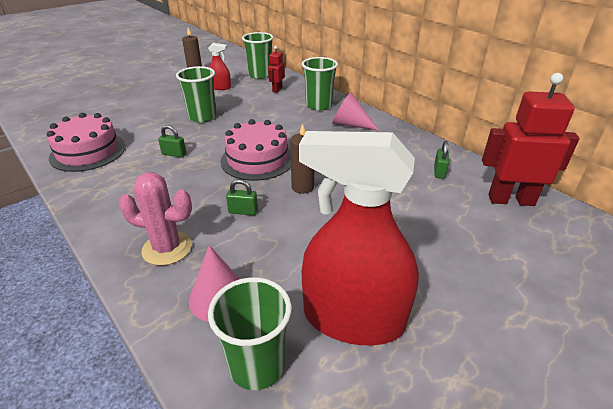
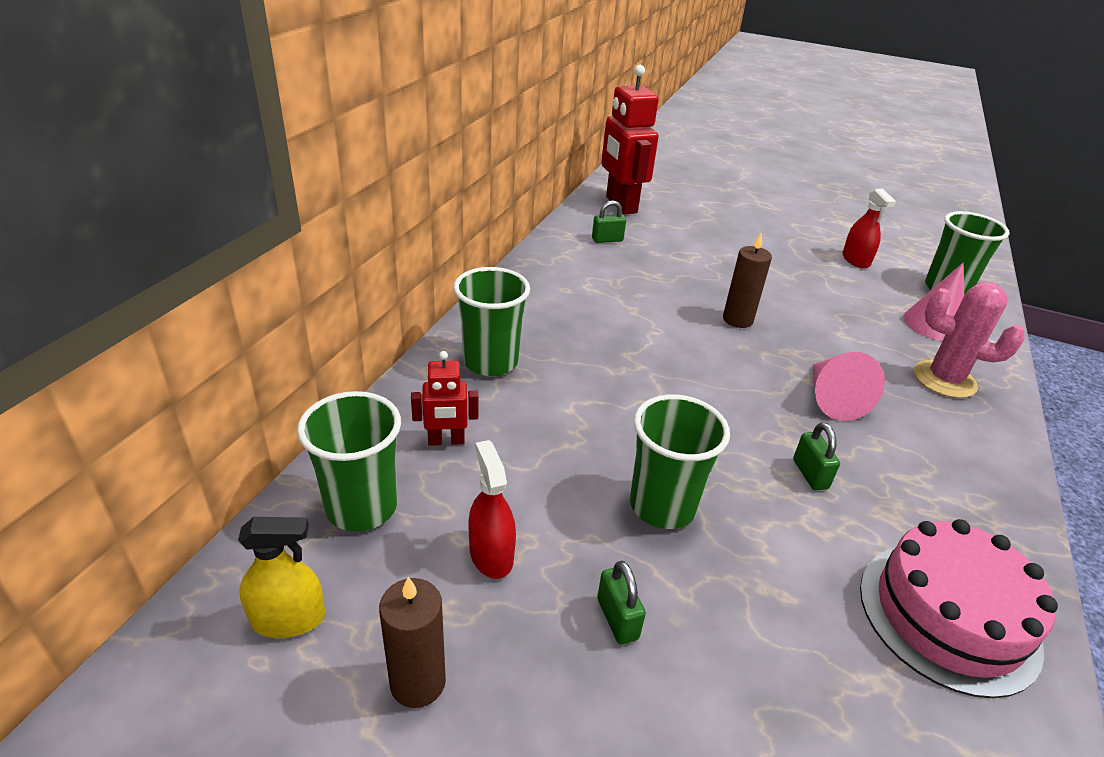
camera: 120 degrees left, 0 degrees up
pink cactus [119,172,192,266] -> pink cactus turned 45 degrees counterclockwise [914,282,1025,398]
pink cake [221,119,291,181] -> none
green padlock [226,179,258,216] -> green padlock moved to [597,561,646,644]
red spray bottle [299,131,419,345] -> red spray bottle [842,189,896,268], size x0.44
pink cone [332,92,378,130] -> pink cone moved to [813,352,885,421]
none -> yellow spray bottle [238,517,325,638]

